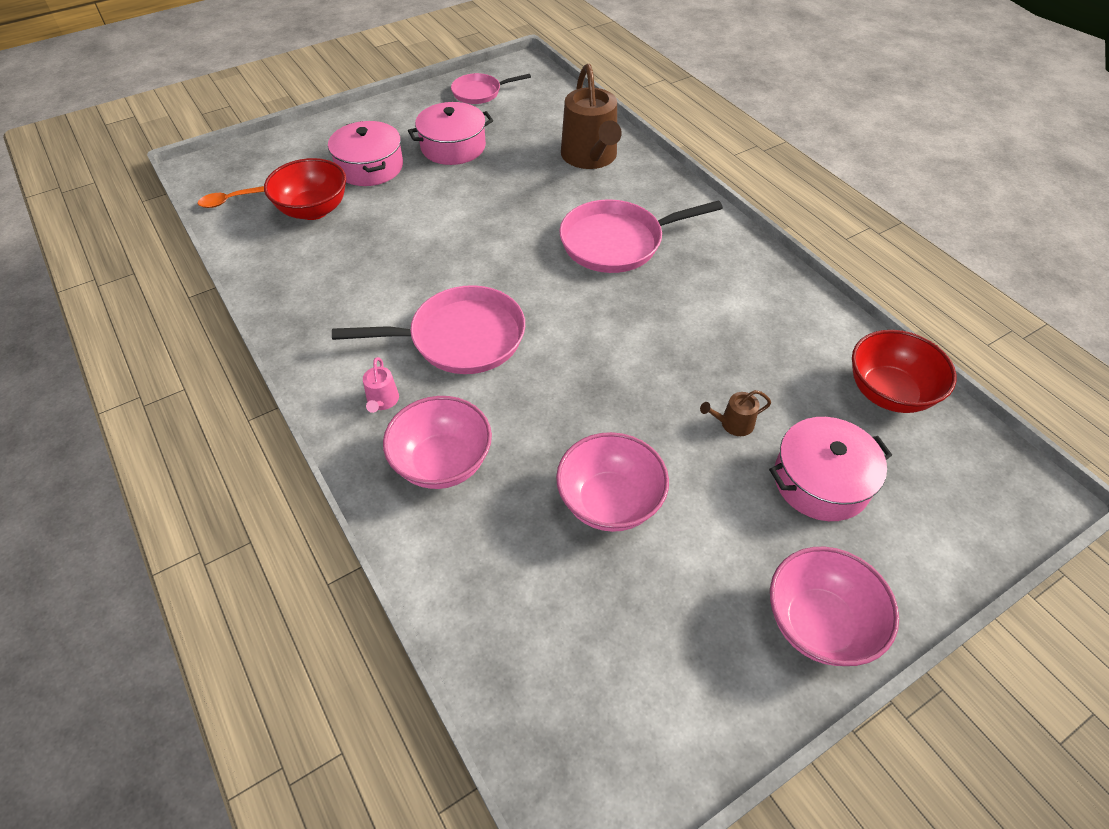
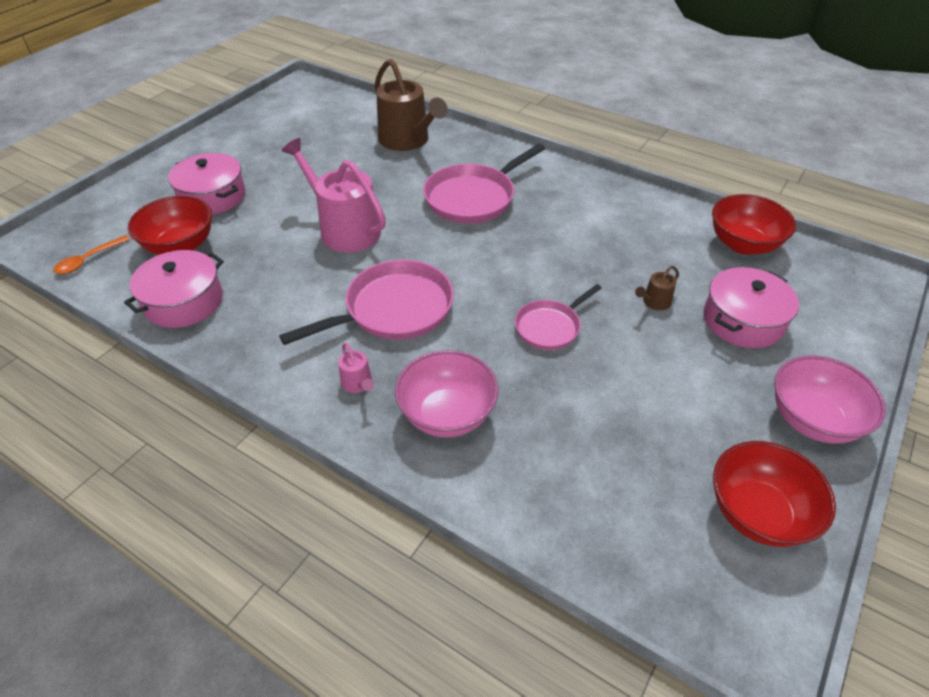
camera: 25 degrees left, 5 degrees down
pink pot [408,102,493,165] -> pink pot moved to [124,250,224,328]
pink pan [451,73,531,104] -> pink pan moved to [515,284,602,350]
pink bowl [556,432,669,532] -> none
none -> pink watering can [282,138,386,253]
none -> red bowl [713,441,836,547]

